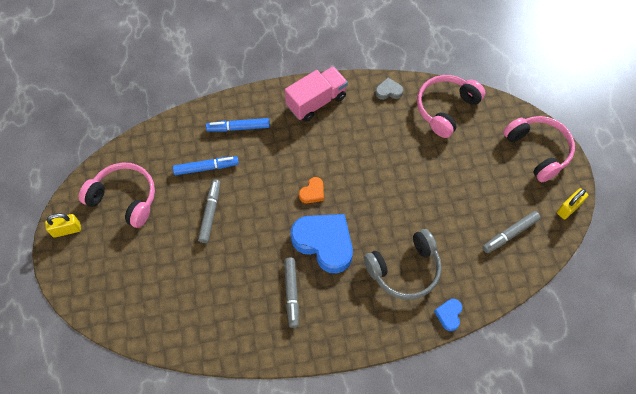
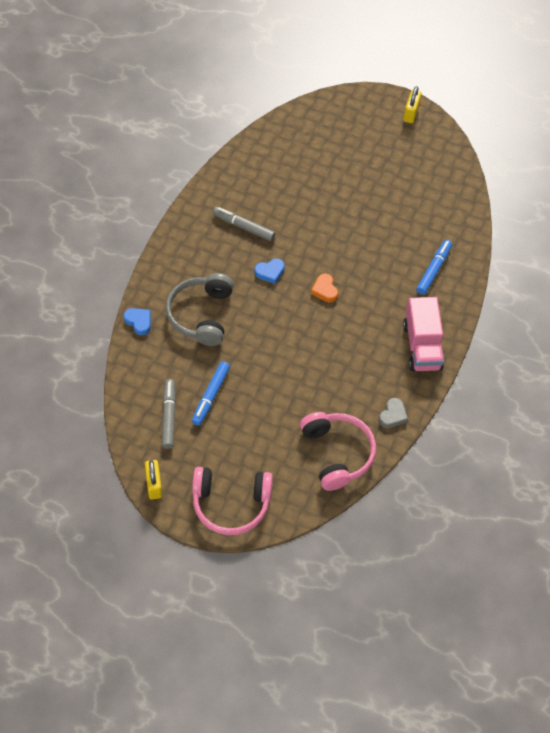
camera: 120 degrees right, 5 degrees down
pink headphones [79,162,155,228] -> none
blue marker [173,156,239,175] -> blue marker moved to [192,361,230,426]
grey marker [198,179,221,243] -> none
blue heart [291,214,353,273] -> blue heart [255,258,285,284], size x0.45

